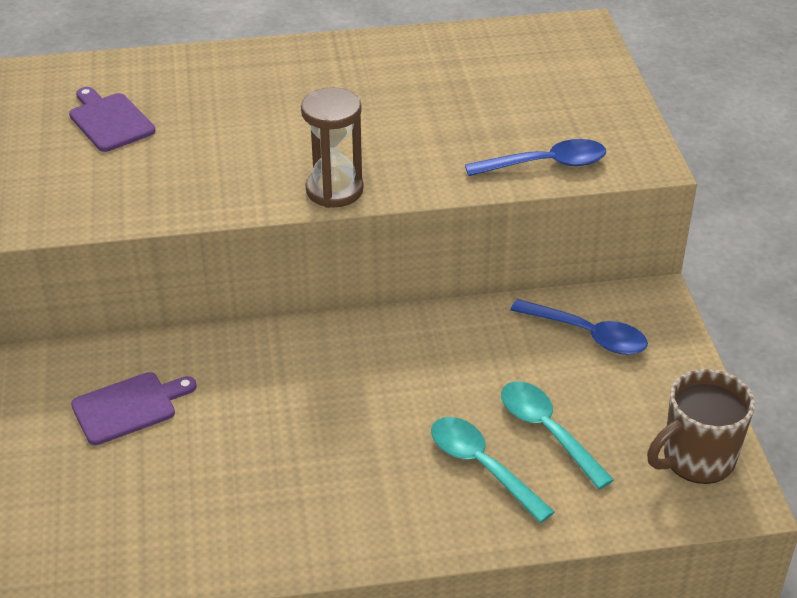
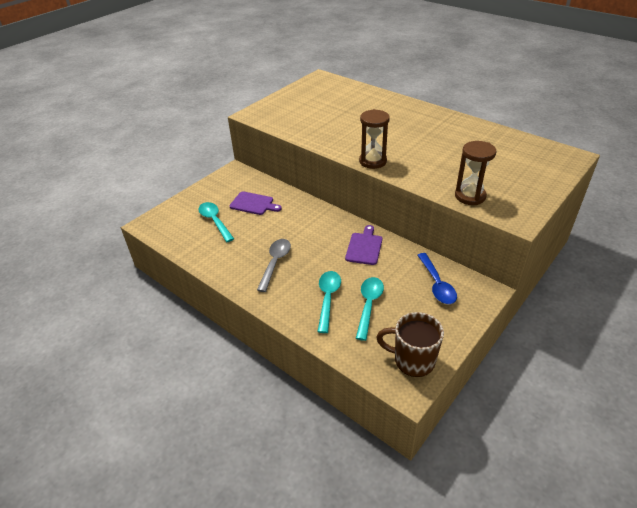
camera: 50 degrees right, 0 degrees up
purple cutting board [69,87,156,152] -> purple cutting board moved to [345,225,382,265]
blue spoon [465,139,606,176] -> brown hourglass [455,141,496,205]
none -> turquoise spoon [198,202,234,242]
none -> grey spoon [257,239,291,292]

